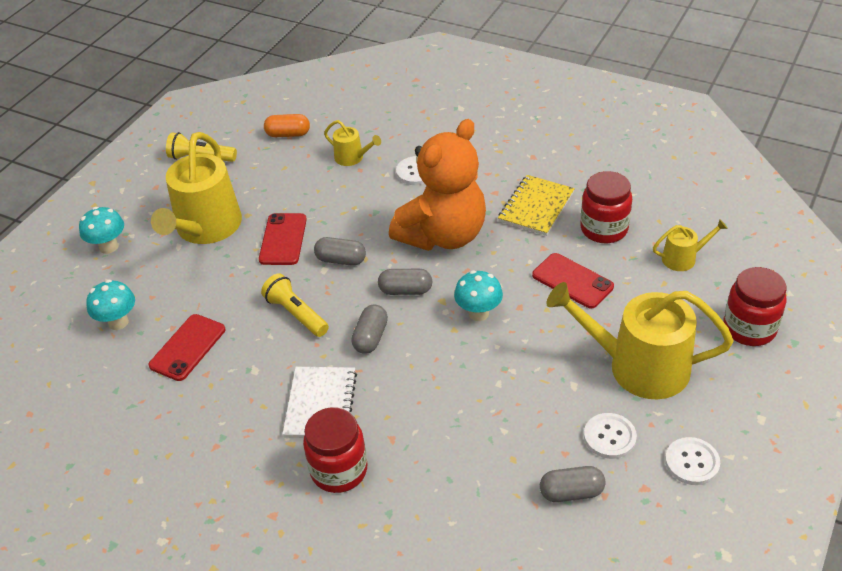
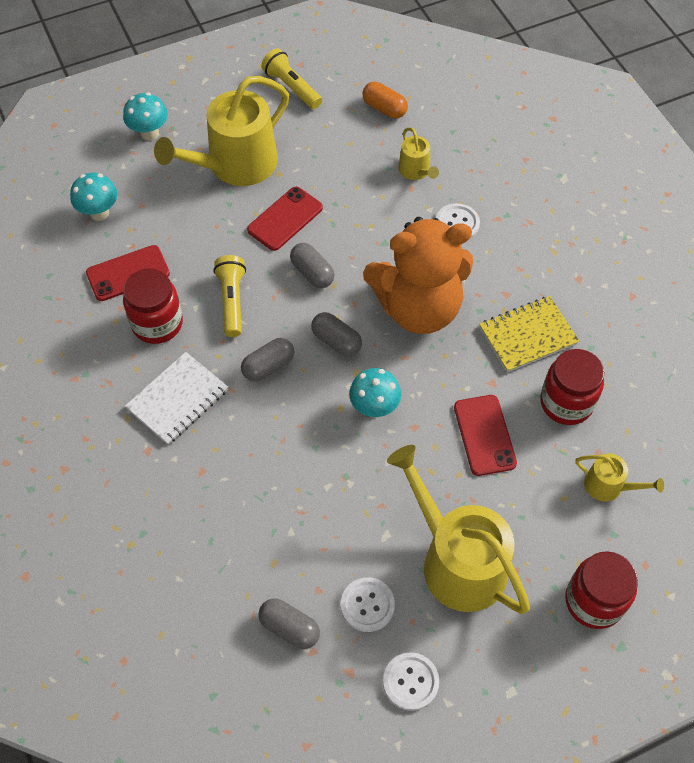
camera: 35 degrees right, 15 degrees up
red jar [303,407,367,493] -> red jar moved to [123,269,183,344]

